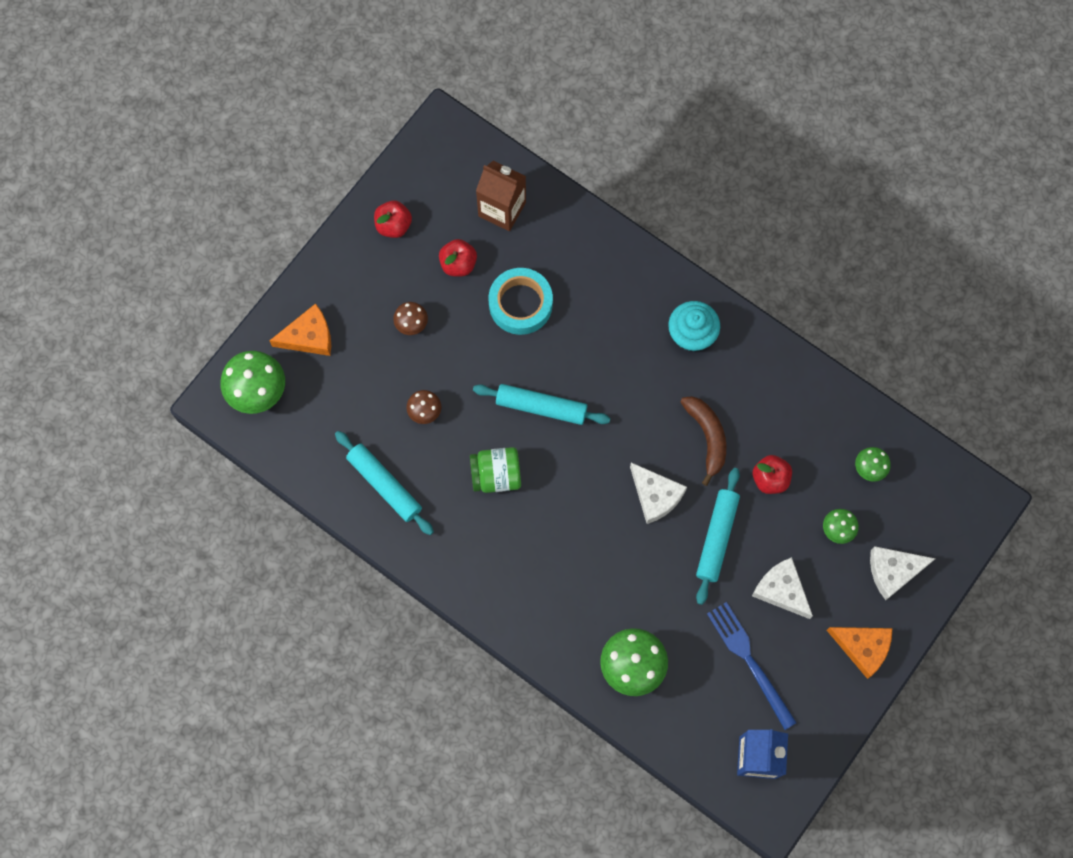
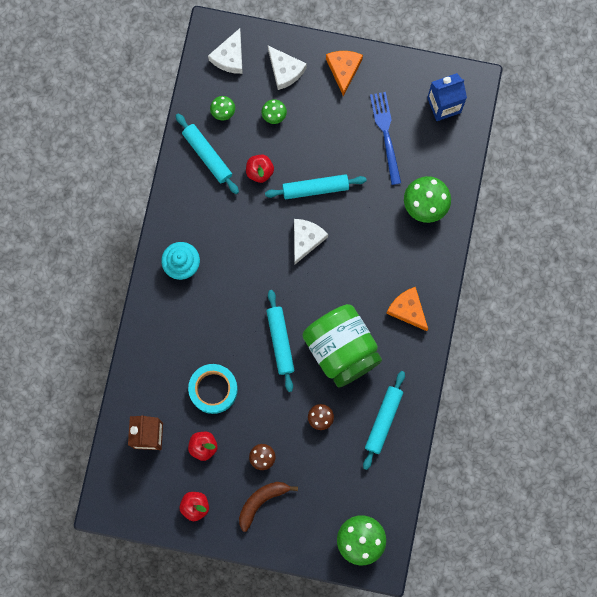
camera: 115 degrees left, 5 degrees up
orange cheese [269,303,331,356] -> orange cheese moved to [386,287,428,331]
green jar [470,447,521,493] -> green jar [303,304,382,388], size x1.87
brown banana [680,396,726,486] -> brown banana moved to [239,482,298,532]
blue fork [707,602,797,730] -> blue fork turned 135 degrees clockwise [370,92,401,185]
white cheese [752,557,813,619] -> white cheese moved to [208,28,243,74]
none -> turquoise rolling pin [176,113,239,194]

